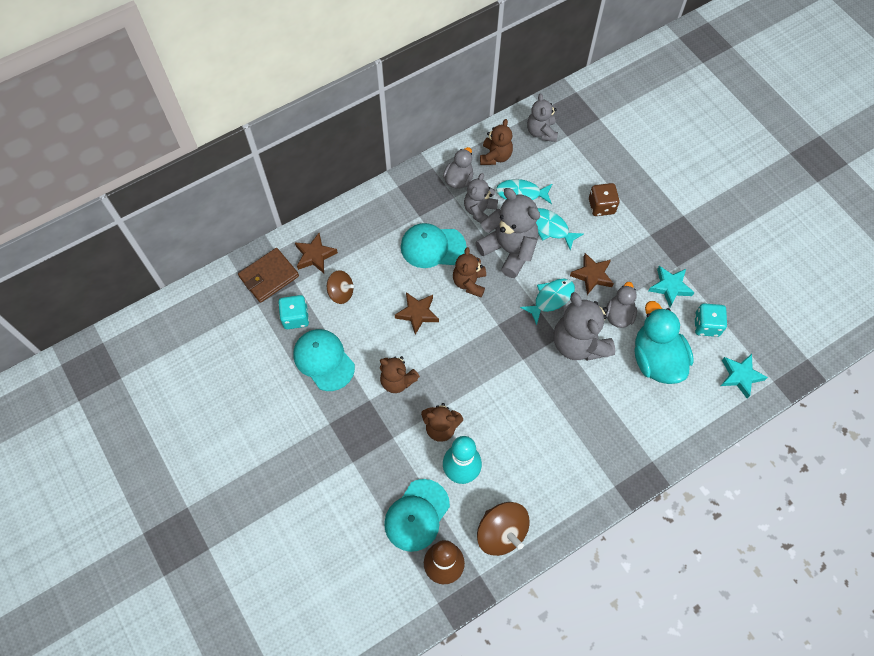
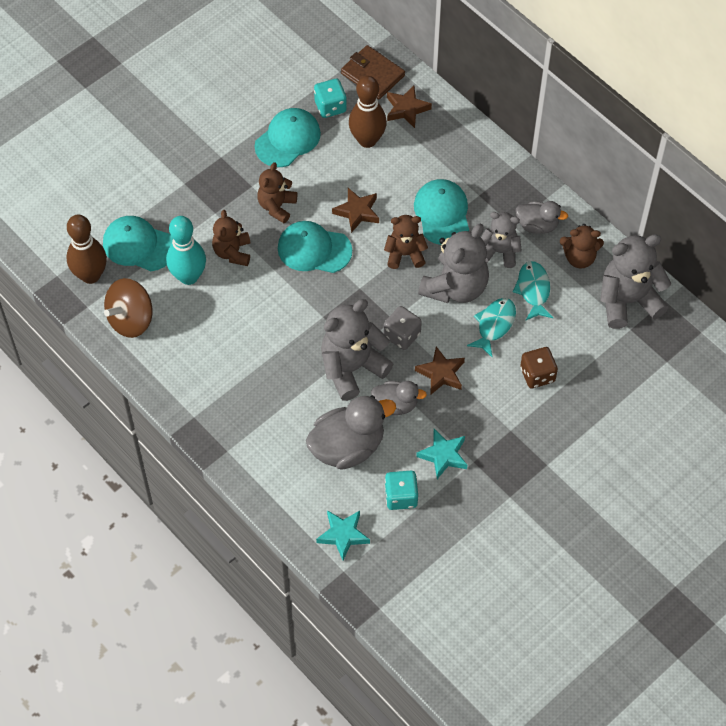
camera: 80 degrees right, 5 degrees down
brown spinning top [327,270,354,304] -> brown bowling pin [349,76,387,148]
turquoise fish [520,279,575,325] -> grey dice [384,306,422,350]
grey teddy bear [527,94,558,142] -> grey teddy bear [600,234,672,329], size x1.65
turquoise duck [635,301,694,384] -> grey duck [306,395,396,470]
none -> turquoise cap [278,221,352,273]

